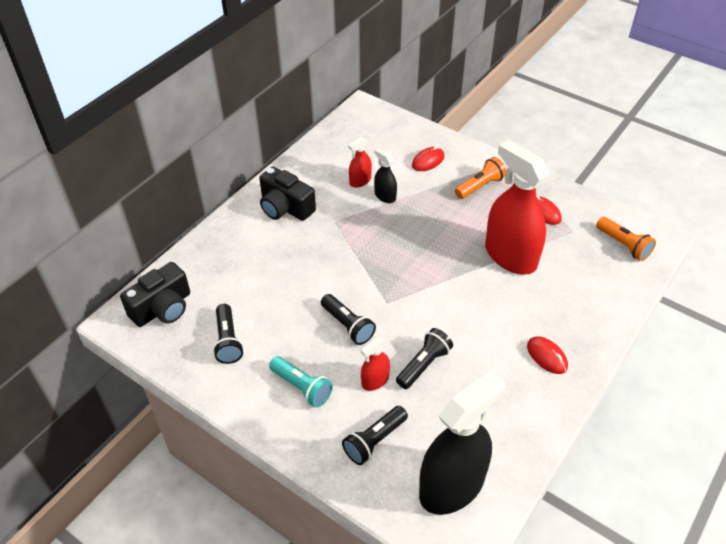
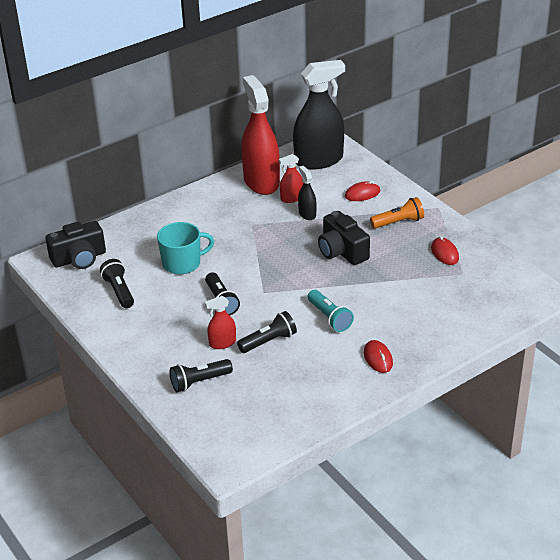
camera: 20 degrees right, 10 degrees down
black flashlight [213,304,244,364] -> black flashlight turned 150 degrees clockwise [100,259,134,308]
black camera [259,166,316,221] -> black camera moved to [318,211,370,265]
turquoise flashlight [269,356,333,407] -> turquoise flashlight moved to [308,290,354,332]
black spray bottle [419,370,505,515] -> black spray bottle moved to [293,60,345,170]
red spray bottle [485,140,549,275] -> red spray bottle moved to [241,75,280,195]
orange flashlight [596,217,656,261] -> none
none -> turquoise mug [157,222,214,274]

